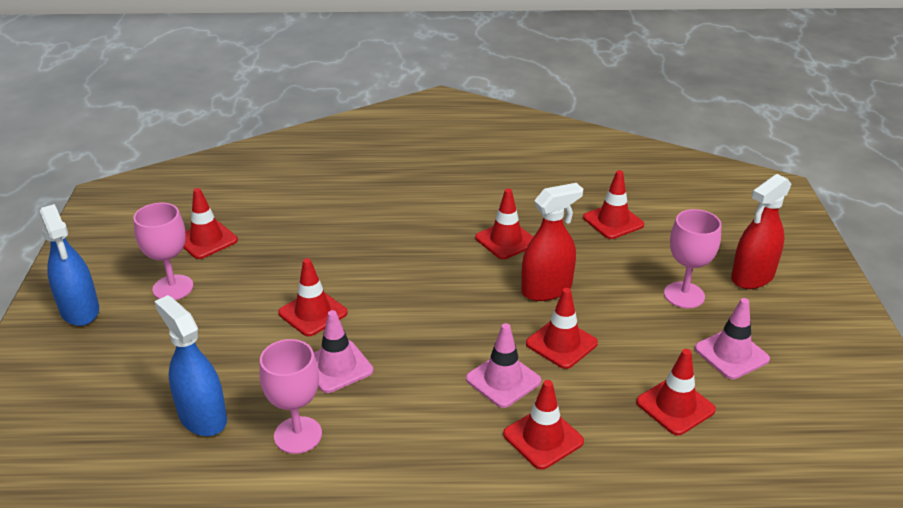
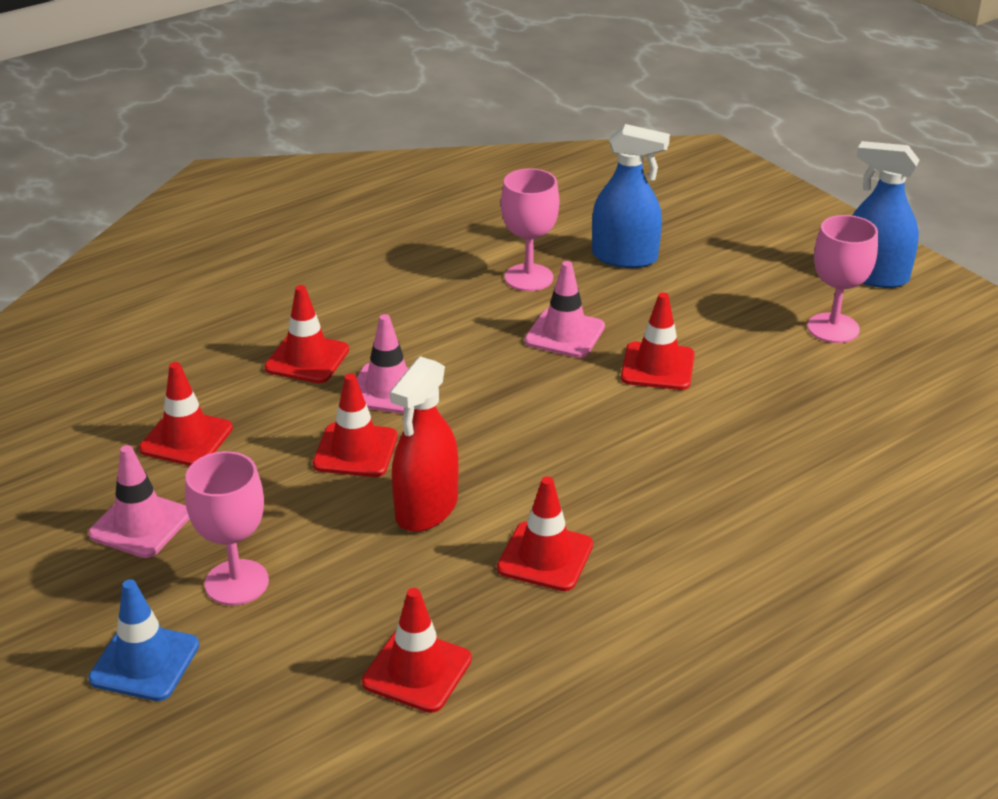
camera: 145 degrees right, 0 degrees up
red traffic cone [183,188,238,259] -> none
red spray bottle [731,174,792,289] -> blue traffic cone [88,579,199,701]

